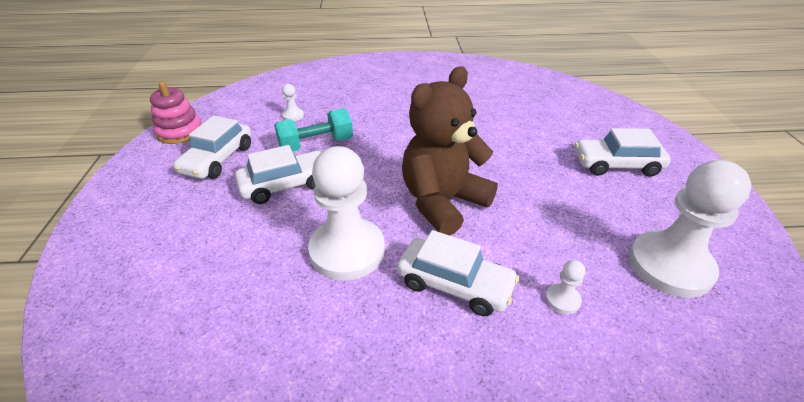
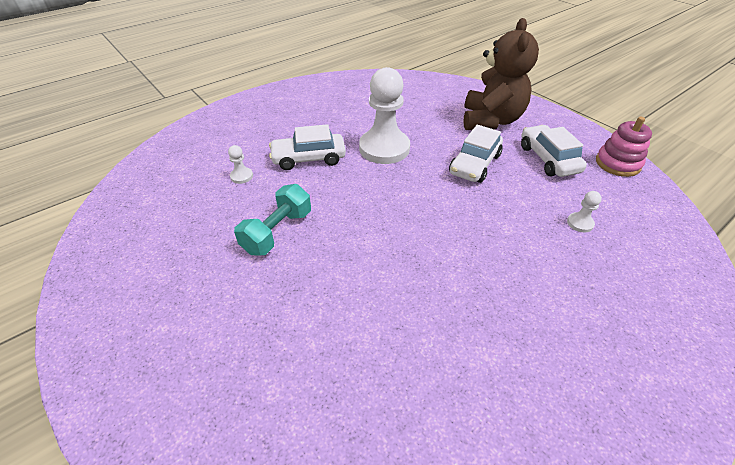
camera: 145 degrees right, 5 degrees up
turquoise dumbbell [274,108,353,152] -> turquoise dumbbell moved to [234,184,311,255]
brown teddy bear [402,66,498,235] -> brown teddy bear moved to [463,18,539,130]
white car [575,128,671,177] -> none
white pawn [629,160,752,298] -> none

